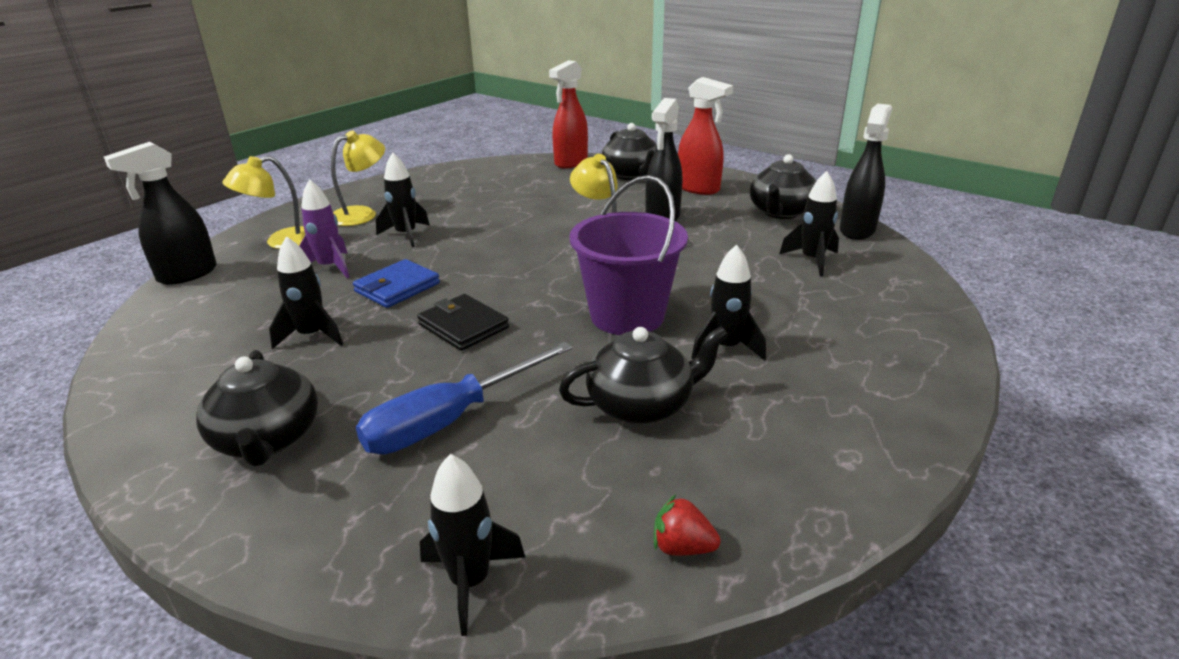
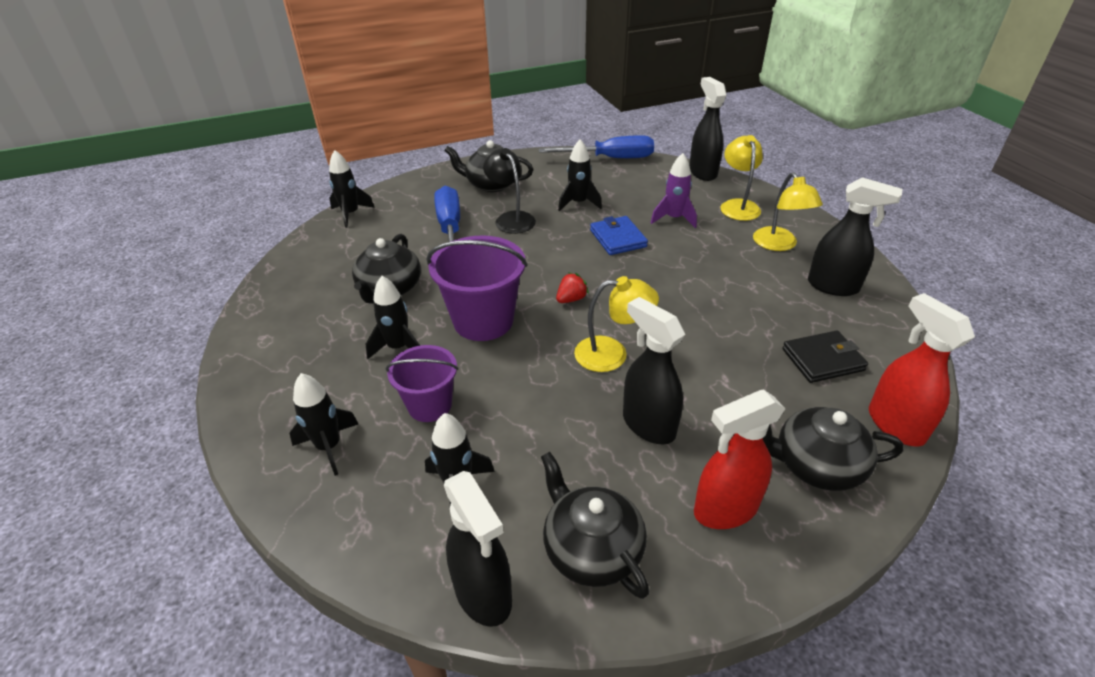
camera: 120 degrees right, 10 degrees up
black rocket [376,153,430,247] -> black rocket moved to [289,373,358,476]
black wallet [417,294,509,351] -> black wallet moved to [782,330,868,383]
red strawberry [654,494,721,556] -> red strawberry moved to [556,272,589,303]
none -> purple bucket [386,345,458,422]
none -> black lamp [483,148,536,234]
none -> blue screwdriver [539,135,654,158]
none -> black spray bottle [808,177,903,296]

